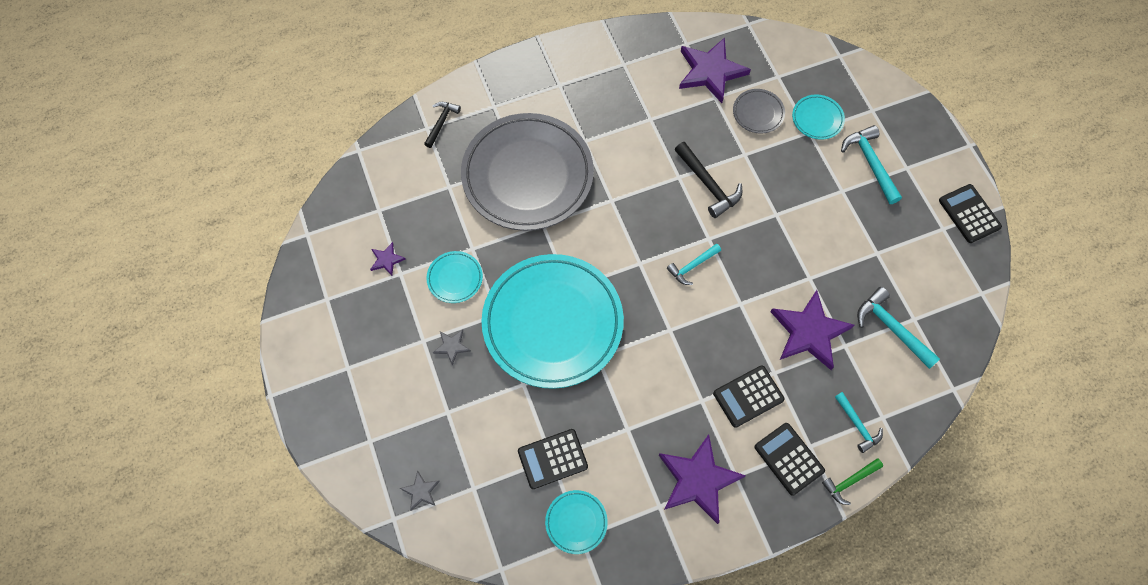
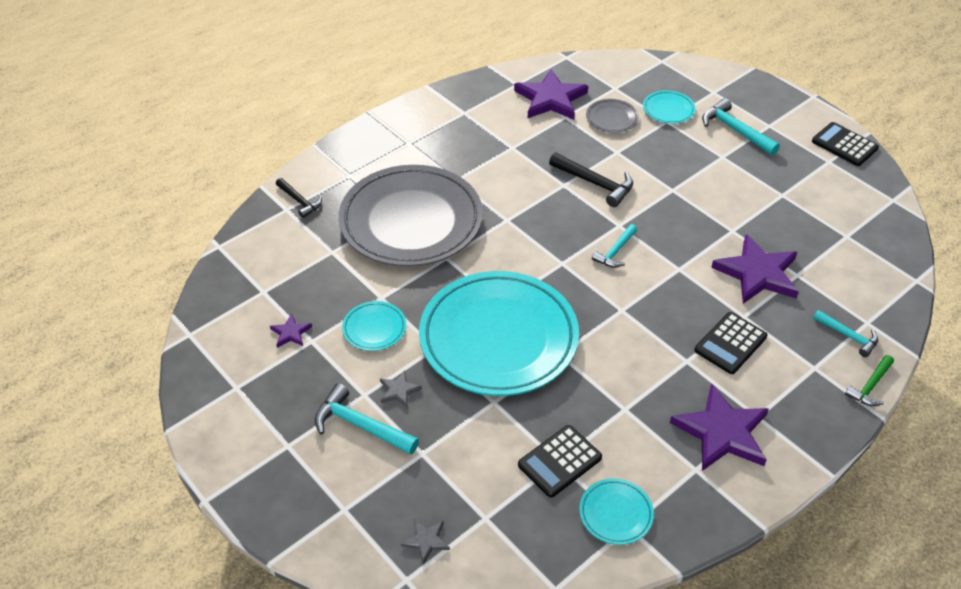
camera: 20 degrees left, 20 degrees down
black hammer [424,102,461,148] -> black hammer turned 135 degrees clockwise [276,178,322,218]
black calculator [754,423,825,496] -> none
turquoise hammer [857,287,940,369] -> turquoise hammer moved to [315,383,419,455]

